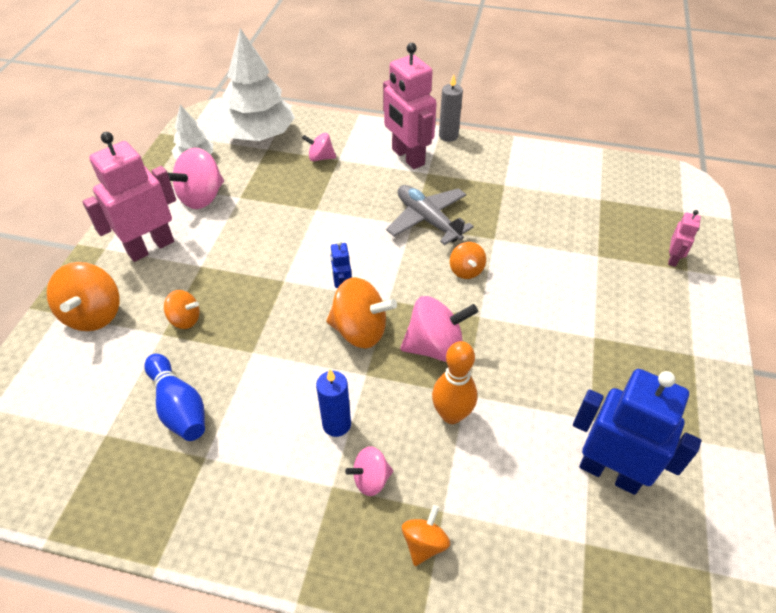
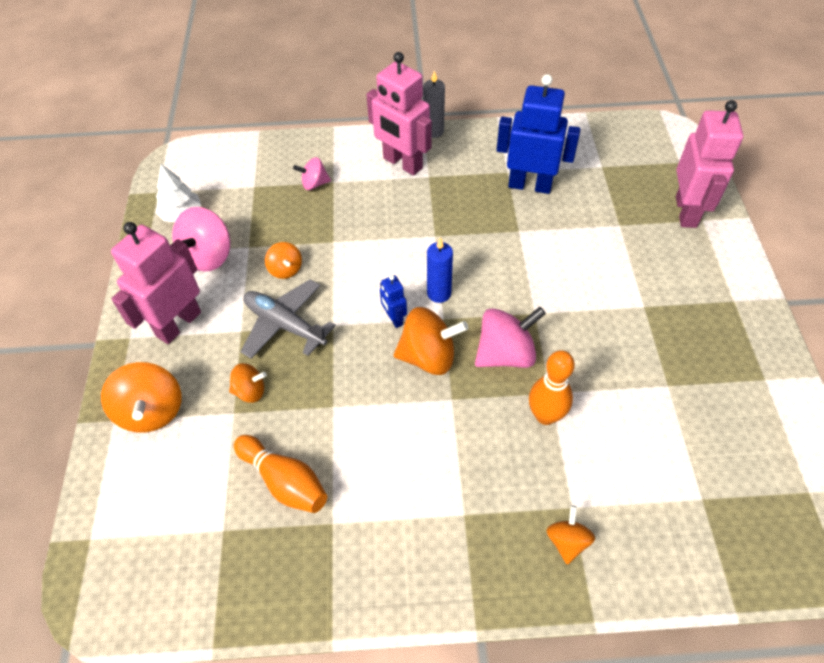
camera: 15 degrees left, 5 degrees up
blue bowling pin [144,354,205,441] -> orange bowling pin [234,435,327,513]
white tree [219,28,295,141] -> none
blue candle [316,369,351,437] -> blue candle moved to [427,237,453,303]
pink spinning top [345,446,393,496] -> none
grey plane [386,185,474,245] -> grey plane moved to [240,279,336,359]
orange spinning top [450,242,486,279] -> orange spinning top moved to [265,242,302,279]
blue robot [573,369,701,495] -> blue robot moved to [497,74,580,194]
pink robot [668,210,701,267] -> pink robot [676,100,743,228], size x2.14

